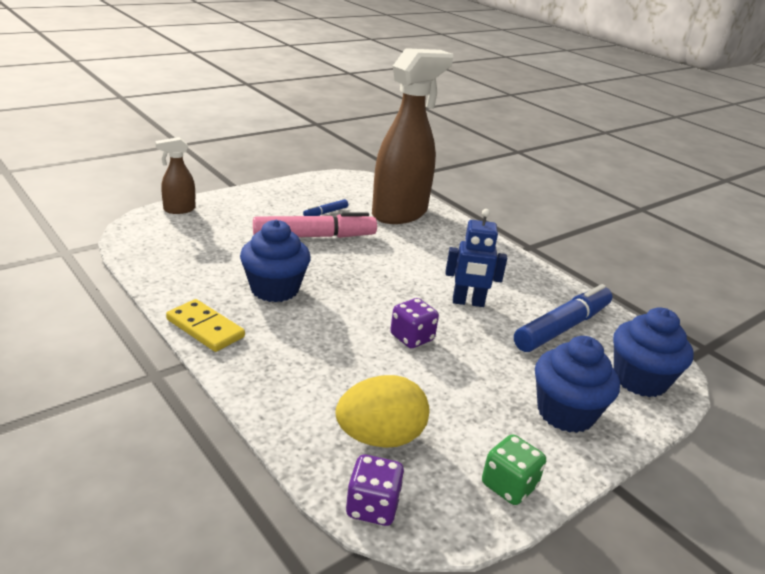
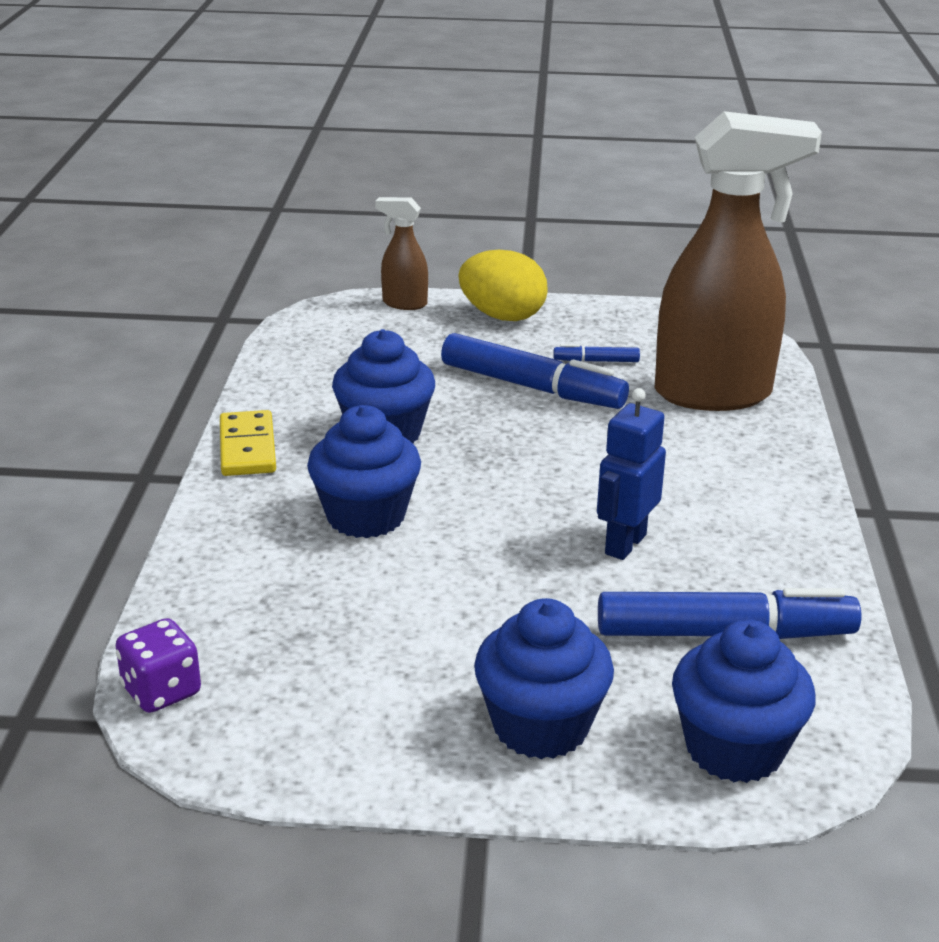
camera: 45 degrees right, 0 degrees up
pink marker [253,212,377,238] -> blue marker [441,333,629,409]
yellow egg [336,375,429,448] -> yellow egg moved to [459,250,548,321]
purple dice [390,298,439,348] -> none
blue robot [446,209,507,307] -> blue robot turned 75 degrees clockwise [597,388,666,560]
green dice [482,434,546,505] -> none
none -> blue cupcake [307,405,421,538]

